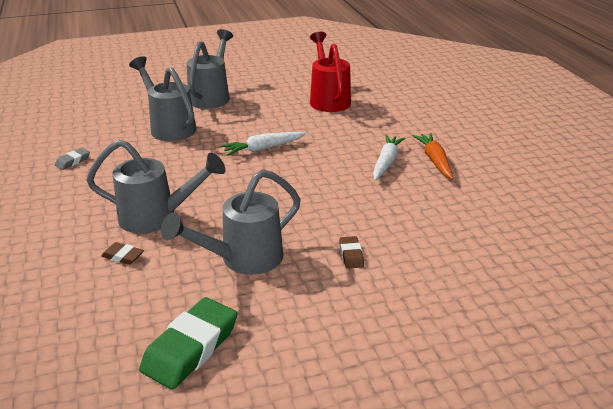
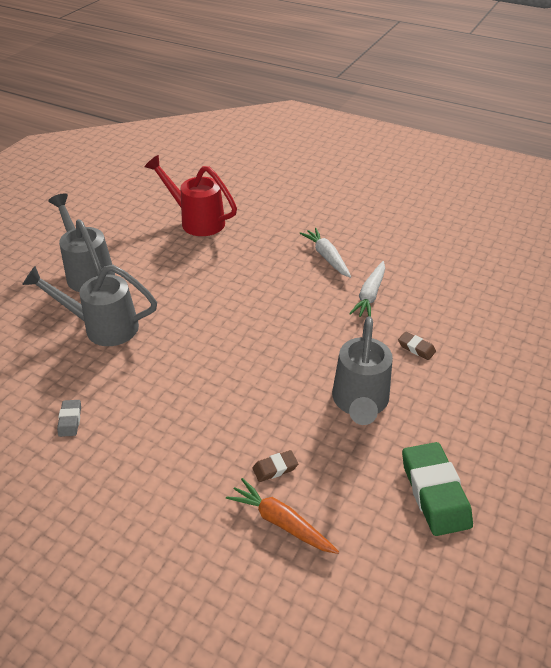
camera: 45 degrees left, 10 degrees up
grey watering can [87,140,225,234] -> none
white carrot [221,132,306,155] -> white carrot moved to [349,261,385,317]
orange carrot [412,133,453,179] -> orange carrot moved to [226,478,339,554]

